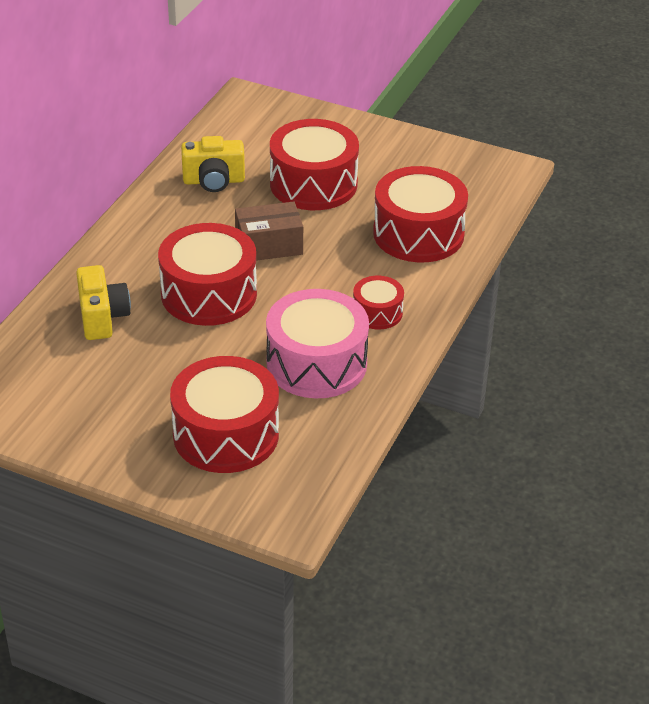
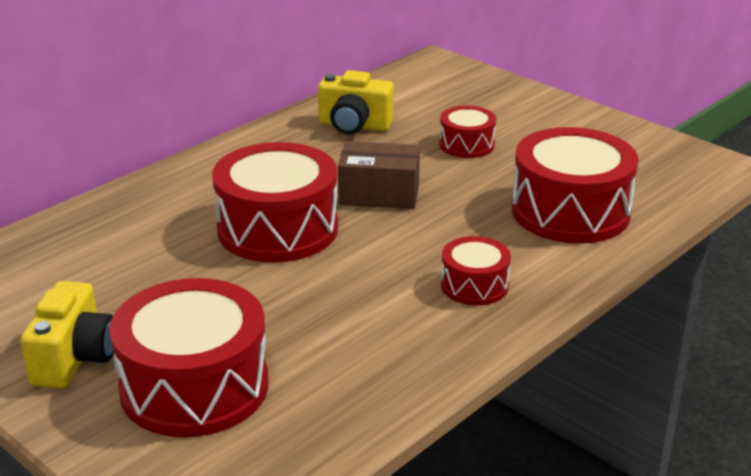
camera: 20 degrees right, 10 degrees down
yellow camera [76,265,131,340] -> yellow camera moved to [20,281,114,389]
pink drum [266,289,369,398] -> none
red drum [270,119,359,210] -> red drum [439,106,496,158], size x0.52

